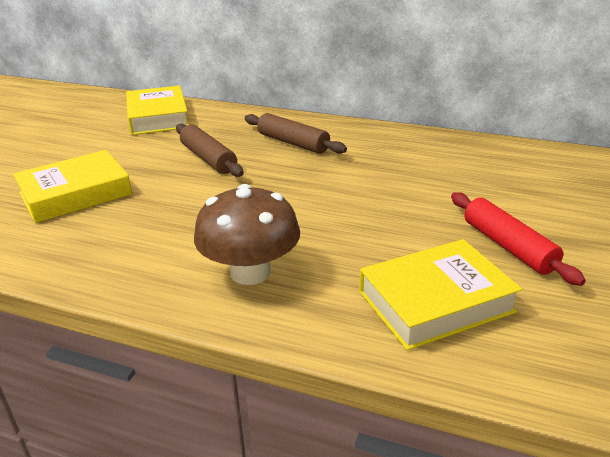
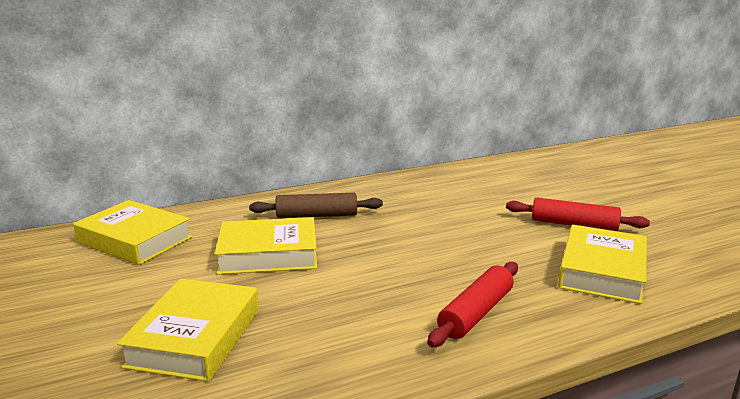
camera: 45 degrees left, 10 degrees down
brown rolling pin [176,124,244,177] -> yellow book [215,217,317,274]
brown mushroom [194,184,300,285] -> red rolling pin [427,262,518,347]

